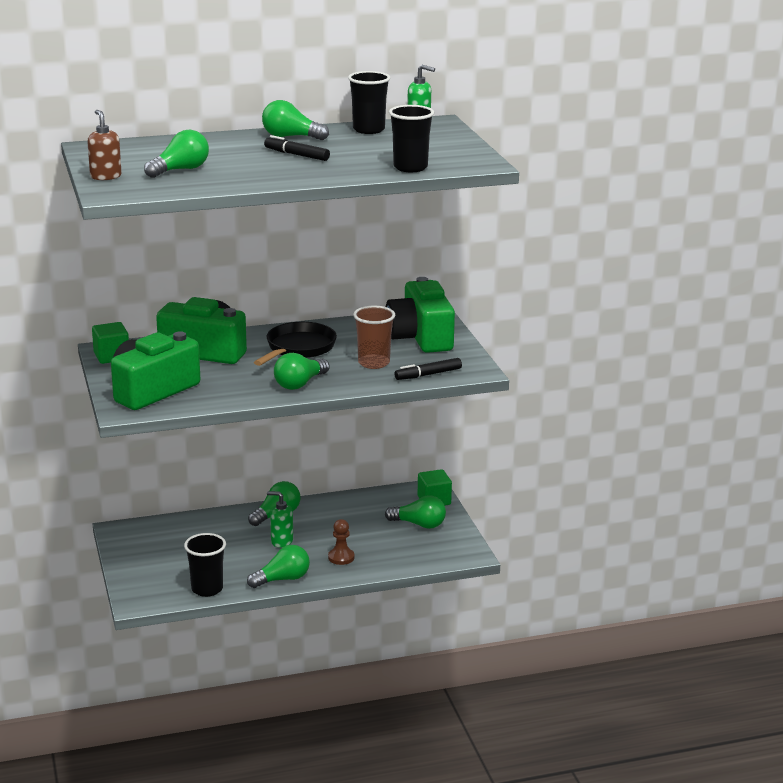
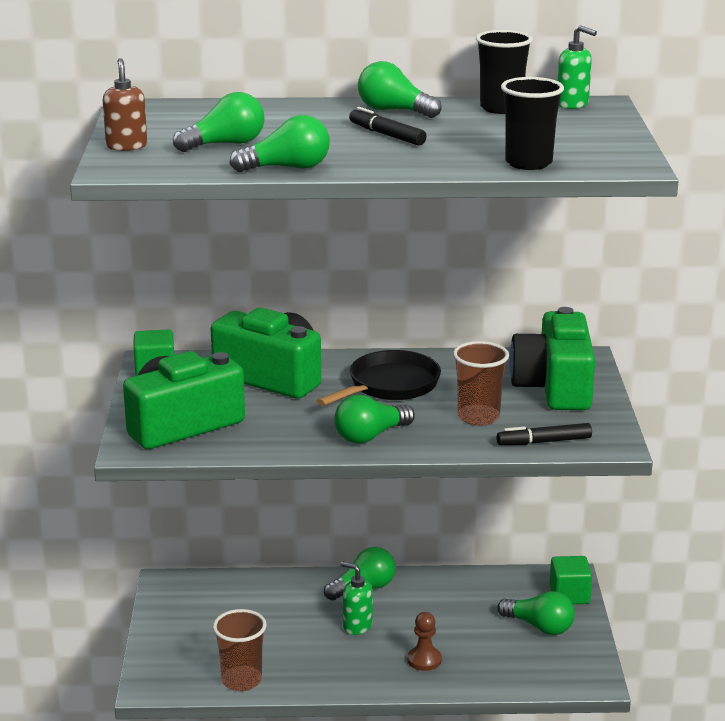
camera: 15 degrees right, 0 degrees up
black cup [184,533,226,597] -> brown cup [213,609,267,691]
green light bulb [247,545,310,588] -> green light bulb moved to [229,115,330,172]

